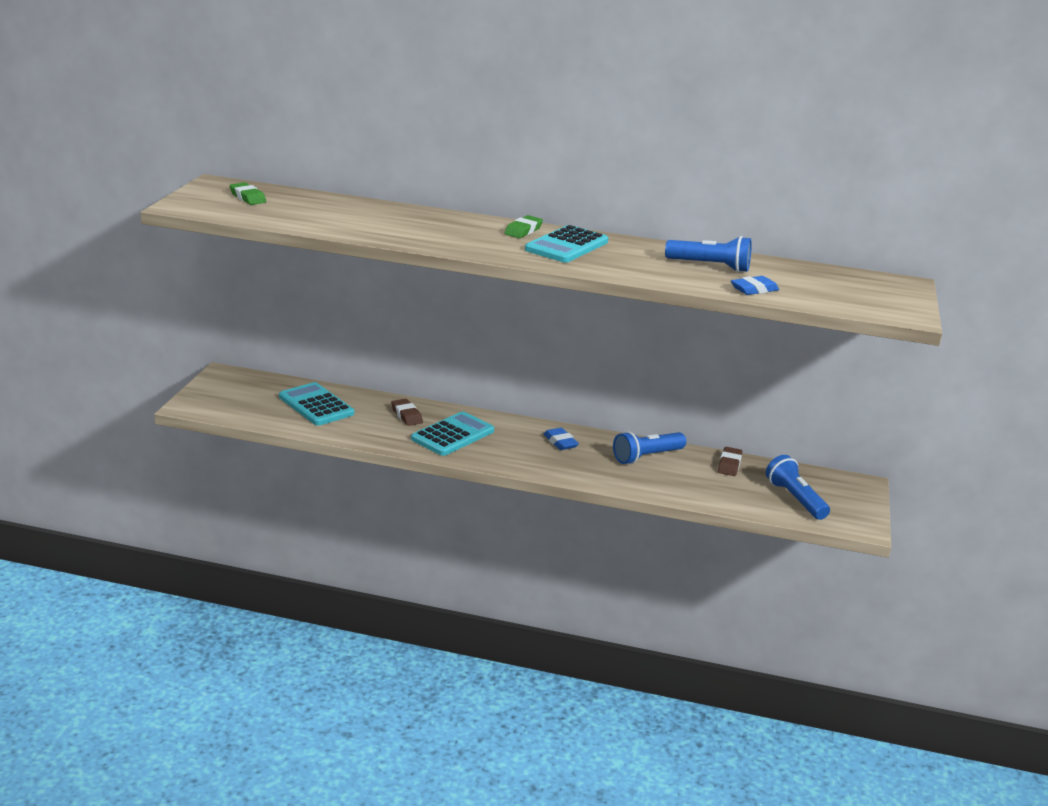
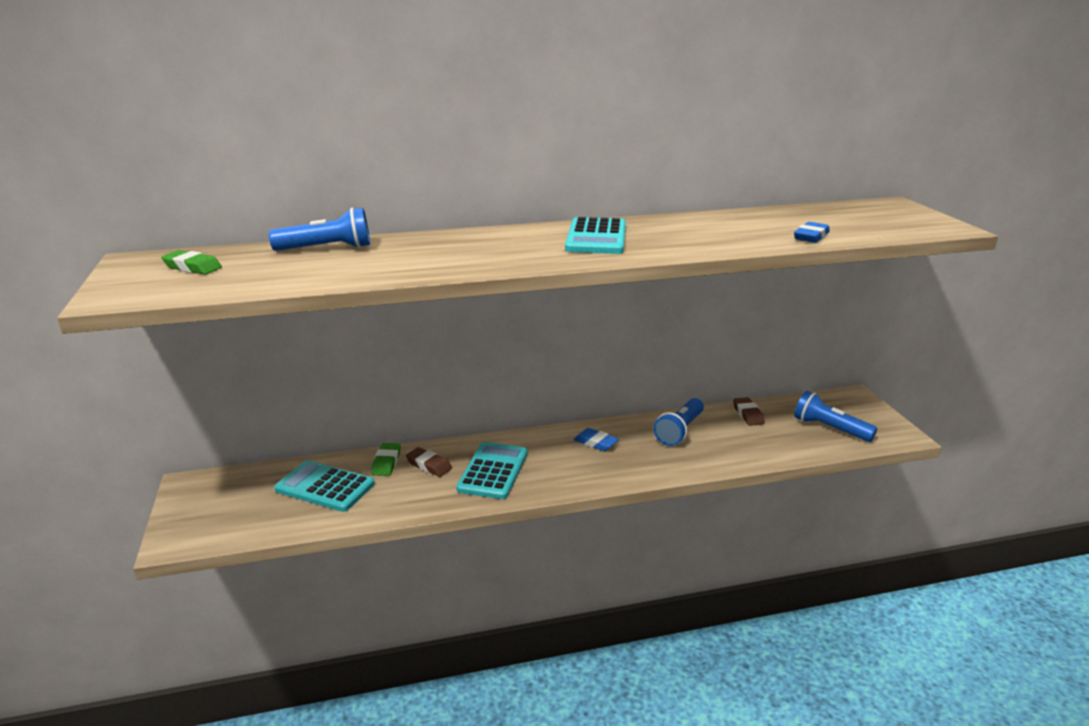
camera: 25 degrees left, 0 degrees up
green eraser [504,215,543,238] -> green eraser moved to [371,443,401,476]
blue flashlight [665,236,752,272] -> blue flashlight moved to [269,208,370,251]

